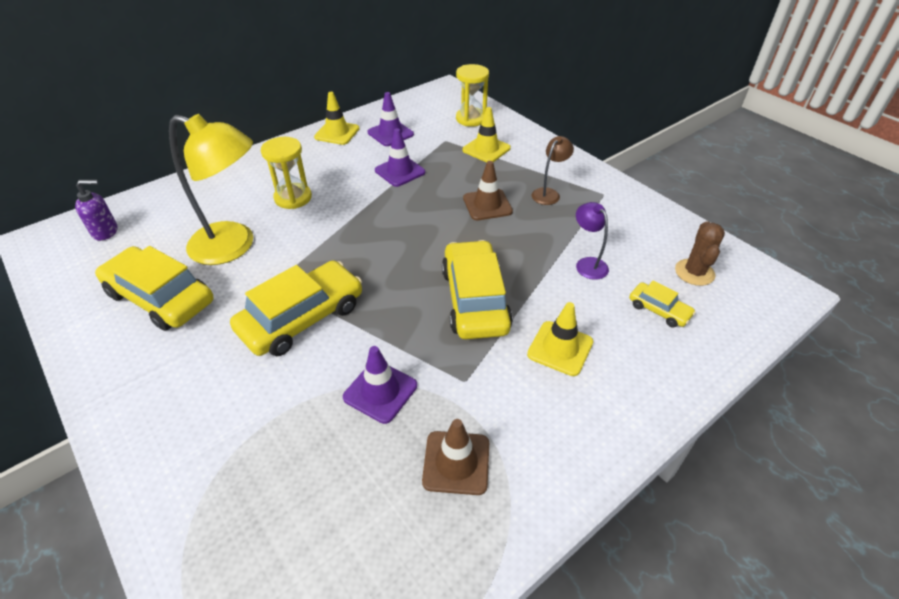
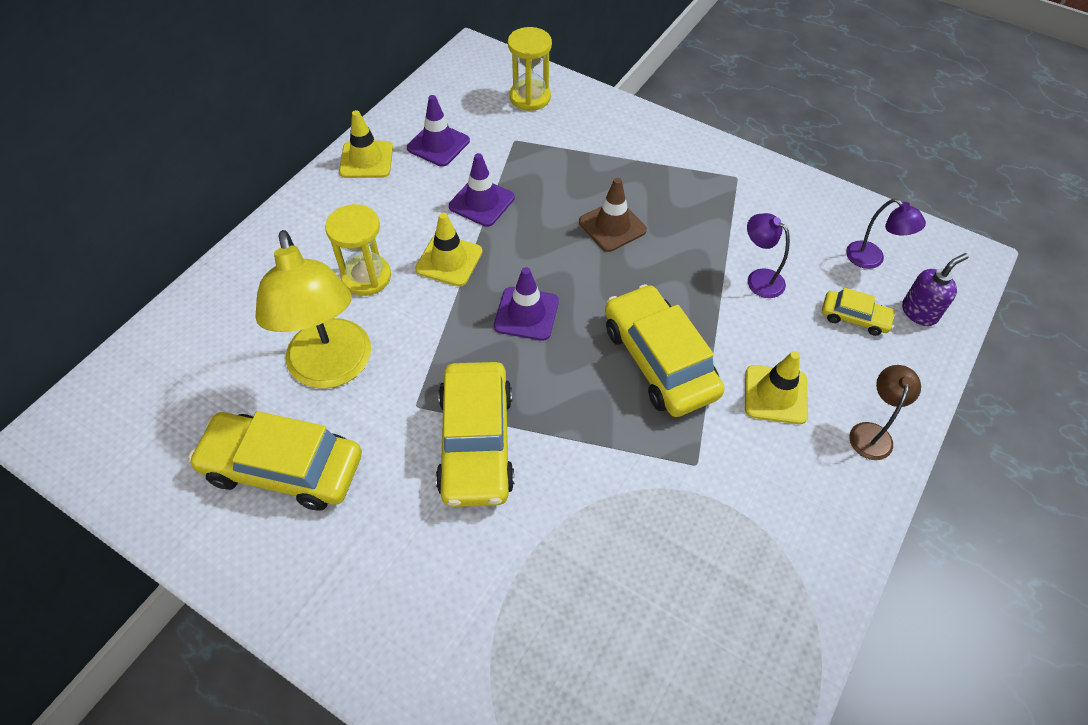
camera: 20 degrees left, 10 degrees up
purple soap dispenser [75,180,118,241] -> purple soap dispenser moved to [902,253,969,326]
yellow lamp [169,114,253,265] -> yellow lamp turned 75 degrees clockwise [255,230,371,389]
yellow car [230,261,362,356] -> yellow car turned 150 degrees clockwise [436,362,514,507]
purple traffic cone [343,346,417,424] -> purple traffic cone moved to [494,267,559,341]
brown traffic cone [422,419,489,495] -> none
yellow traffic cone [462,107,511,162] -> yellow traffic cone moved to [415,213,483,286]
brown lamp [532,136,574,205] -> brown lamp moved to [849,365,921,460]
brown cactus [675,221,725,286] -> purple lamp [846,199,926,269]

